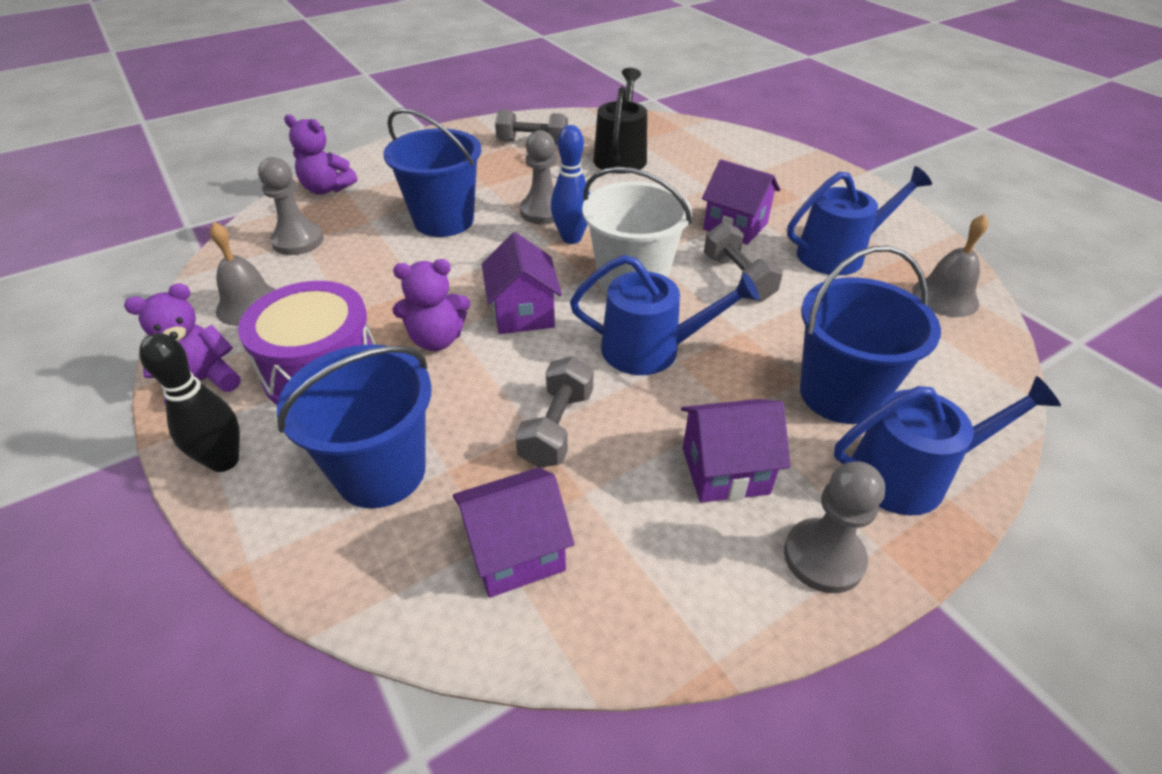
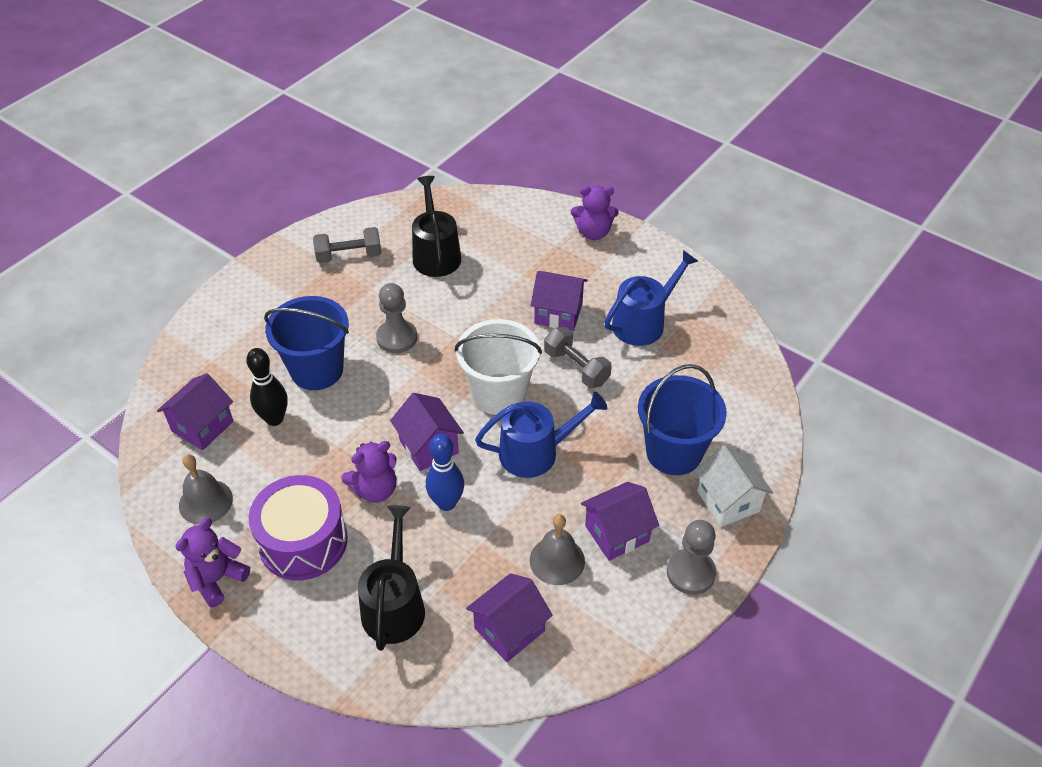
camera: 20 degrees left, 5 degrees up
black bowling pin [139,333,240,472] -> black bowling pin moved to [246,348,288,426]
grey pawn [258,157,324,255] -> purple house [157,373,234,450]
blue bucket [277,345,432,508] -> black watering can [358,505,425,651]
purple teddy bear [284,115,357,194] -> purple teddy bear moved to [571,185,619,240]
grey dumbbell [515,356,593,468] -> none
blue bowling pin [551,125,590,244] -> blue bowling pin moved to [426,434,464,511]
blue watering can [834,376,1061,516] -> white house [695,446,773,527]
grey bell [912,214,988,317] -> grey bell moved to [530,514,585,585]

